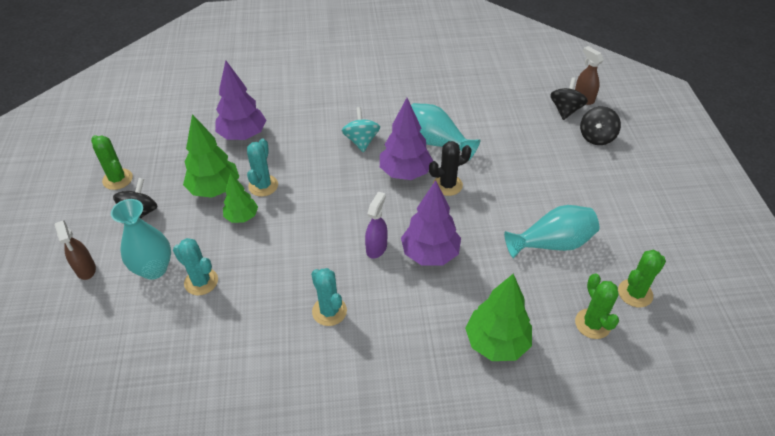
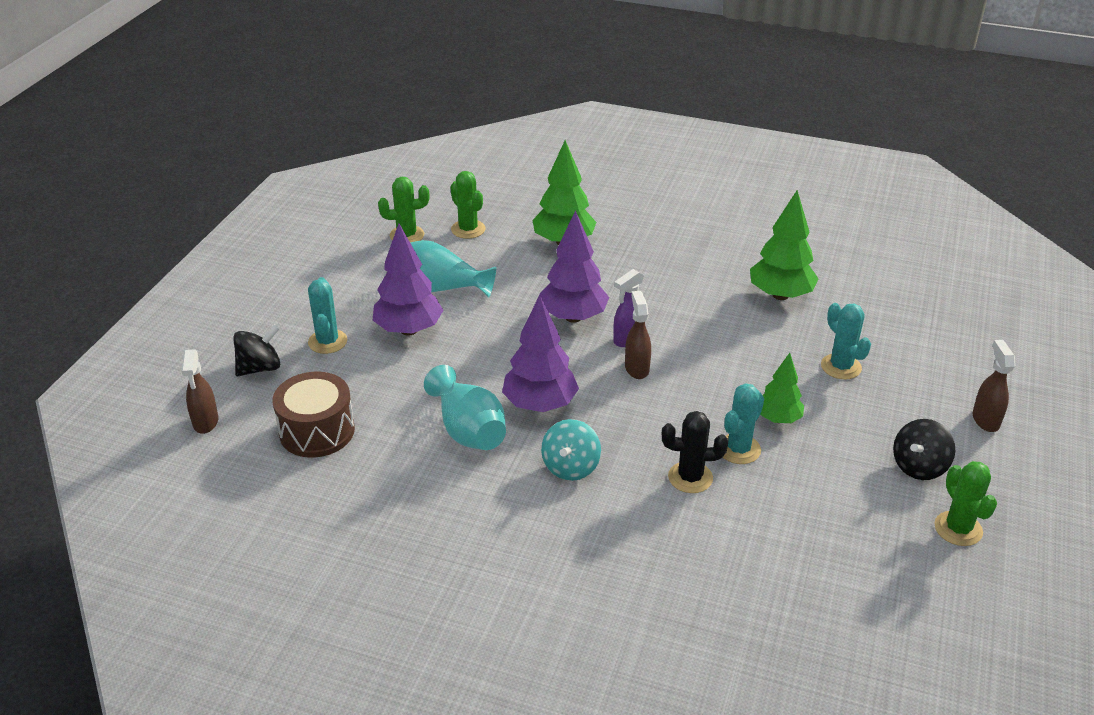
camera: 155 degrees left, 10 degrees down
turquoise vase [111,199,171,280] -> none
green tree [183,114,239,198] -> green tree moved to [750,190,819,300]
purple tree [215,61,267,140] -> purple tree moved to [373,224,444,336]
turquoise cactus [311,268,347,326] -> turquoise cactus moved to [308,277,347,354]
black cactus [429,141,472,196] -> black cactus moved to [662,411,728,493]
black spinning top [550,77,588,120] -> none
green cactus [575,273,619,339] -> green cactus turned 45 degrees counterclockwise [450,171,486,239]
none -> brown drum [273,372,355,458]
none -> brown spray bottle [625,291,651,379]

